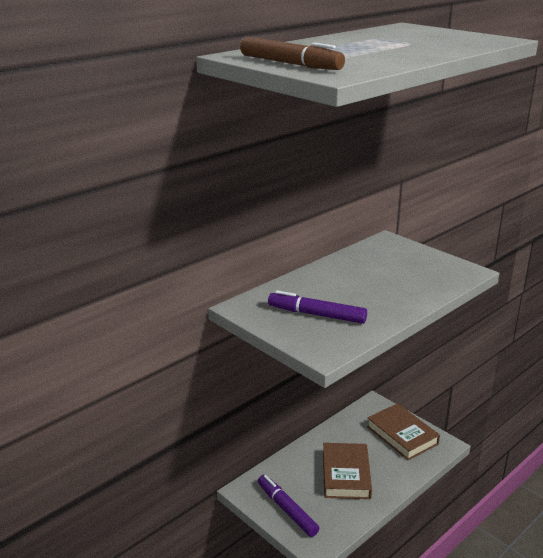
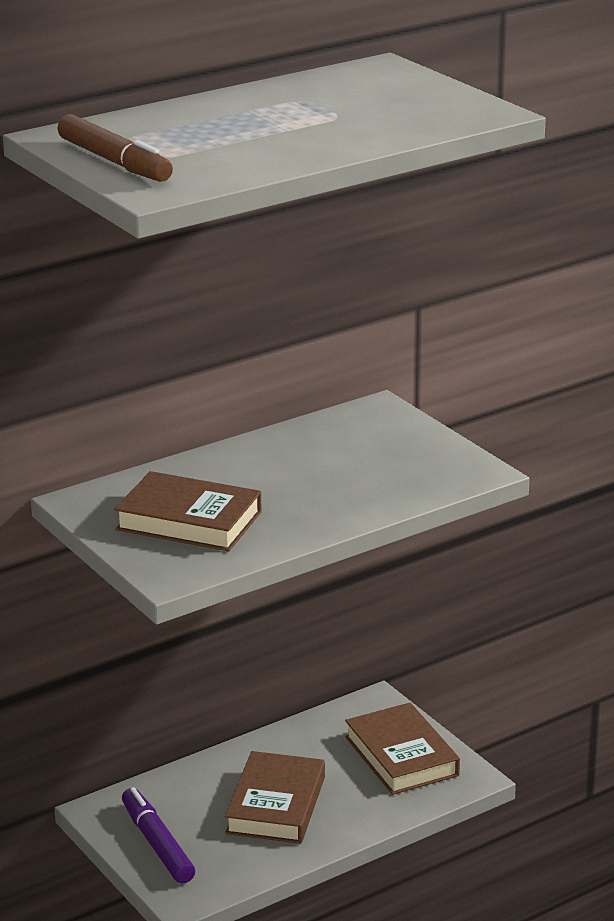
camera: 10 degrees right, 0 degrees up
purple marker [268,290,367,324] -> brown book [114,471,262,551]

